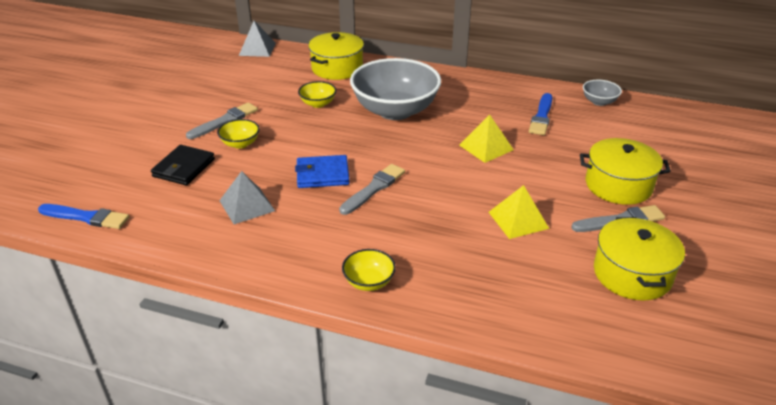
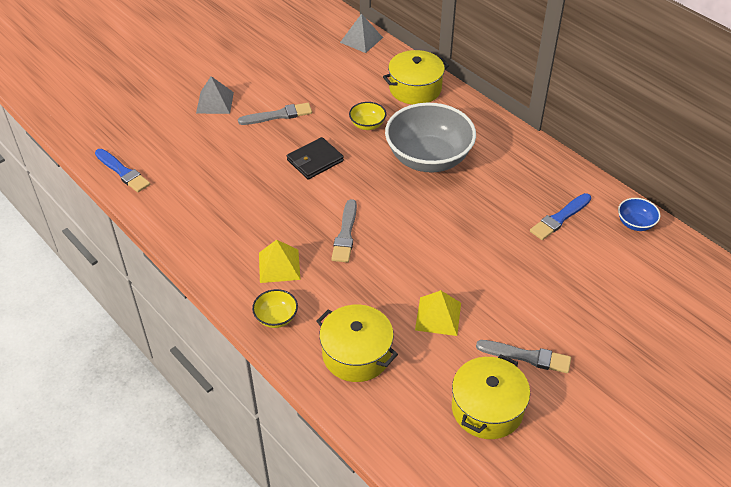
camera: 30 degrees right, 10 degrees up
black wallet [151,145,215,186] -> black wallet moved to [287,137,344,179]
yellow bowl [217,119,260,149] -> none
grey pyramid [219,171,275,224] -> grey pyramid moved to [196,76,234,114]
blue wallet [295,155,349,188] -> none
grey brush [339,164,405,215] -> grey brush turned 120 degrees clockwise [331,199,357,263]
yellow pyramid [459,115,514,163] -> yellow pyramid moved to [259,240,301,283]
yellow pot [580,138,671,205] -> yellow pot moved to [317,304,398,382]
grey bowl [583,80,622,106] -> blue bowl [618,198,661,231]

